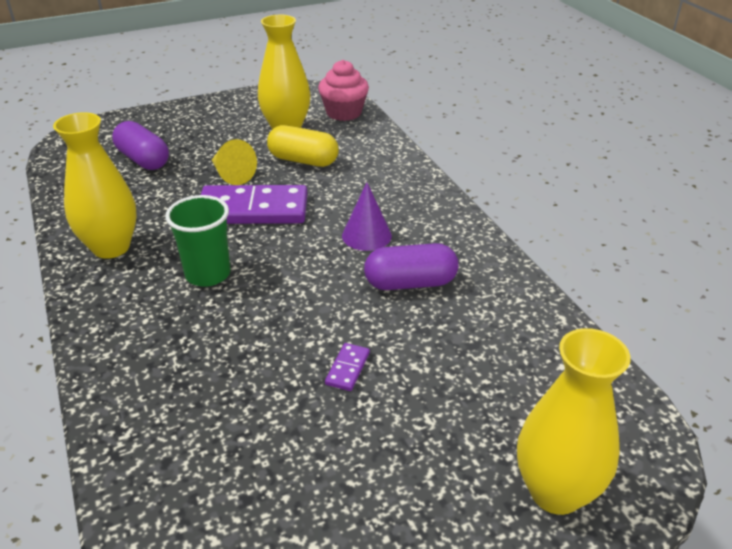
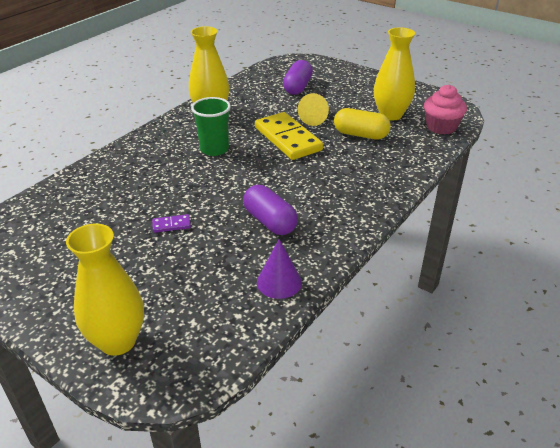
camera: 60 degrees right, 0 degrees up
purple domino [201,185,307,224] -> yellow domino [255,112,323,160]
yellow capsule [267,125,339,167] -> yellow capsule turned 60 degrees counterclockwise [334,108,391,140]
purple cone [342,182,392,251] -> purple cone moved to [257,239,302,299]

